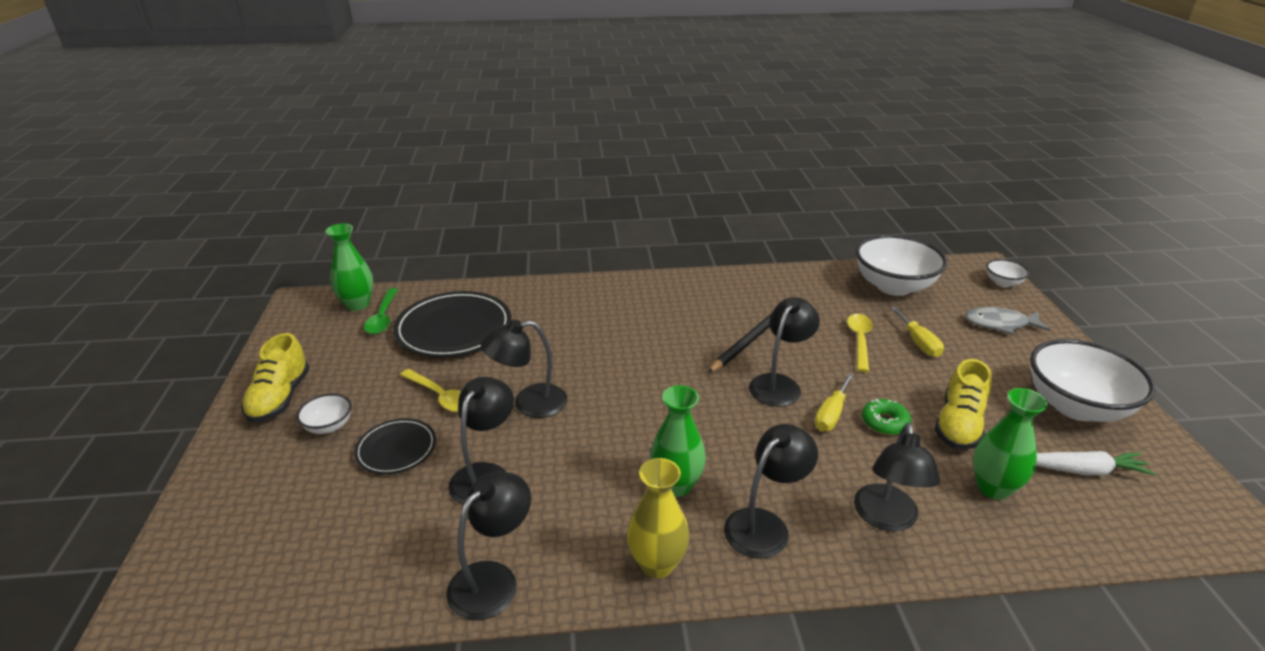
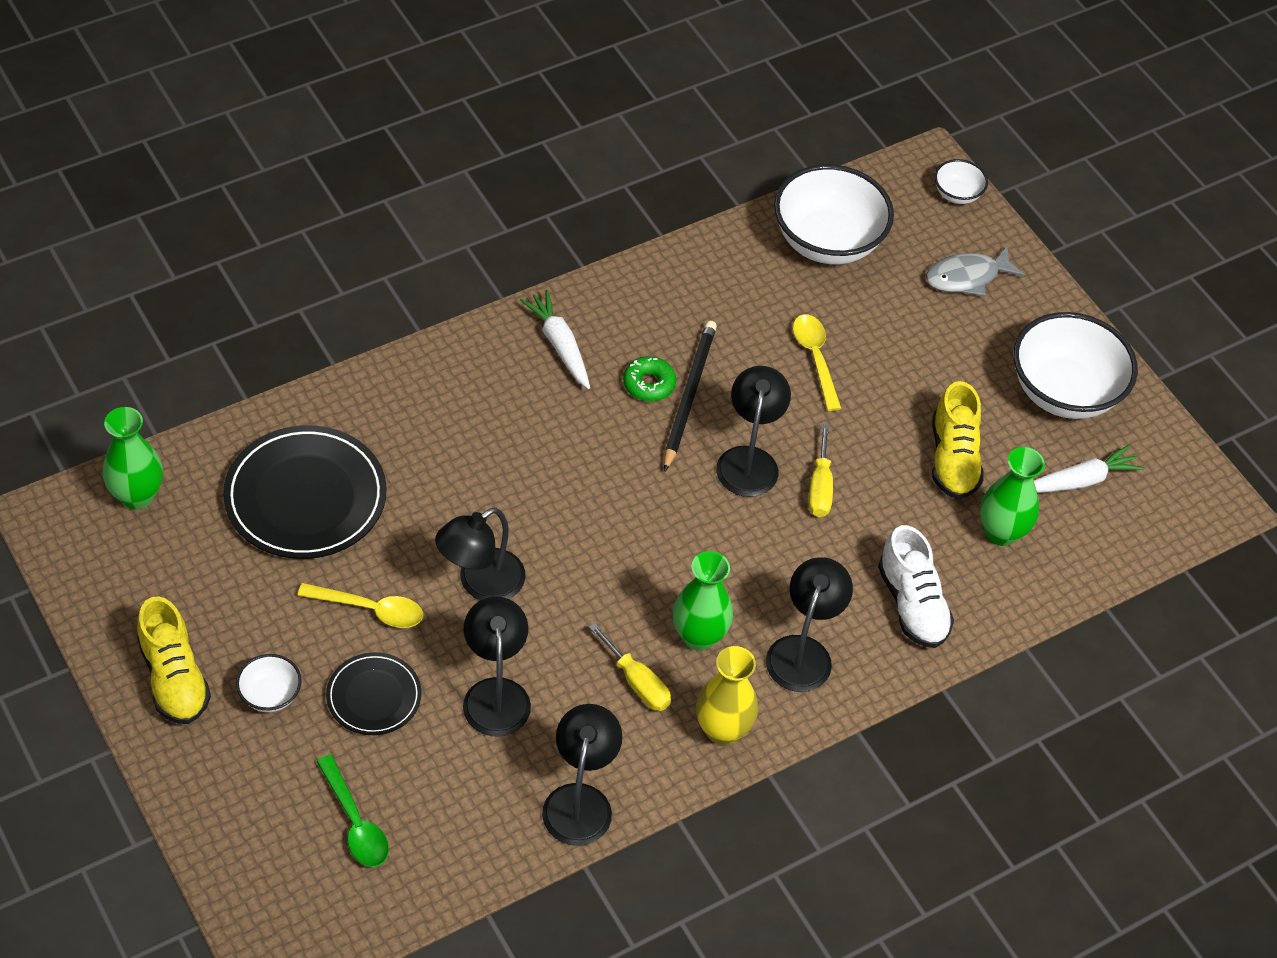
camera: 30 degrees left, 20 degrees up
green spoon [364,288,398,334] -> green spoon moved to [316,755,389,867]
black lamp [854,423,940,532] -> white shoe [878,525,954,648]
green donut [862,399,911,435] -> green donut moved to [623,356,676,402]
yellow screwdriver [891,307,944,357] -> yellow screwdriver moved to [589,623,671,711]
none -> white carrot [520,290,590,389]

